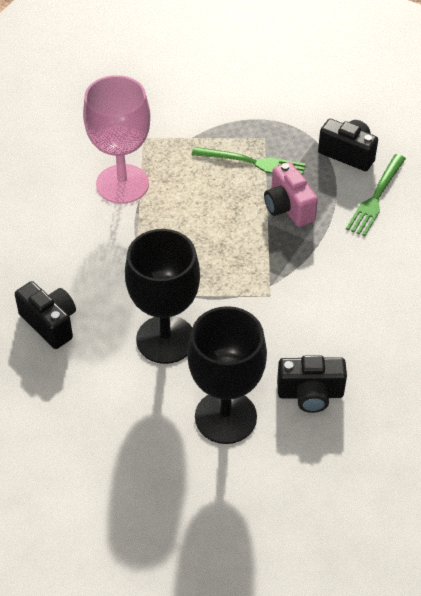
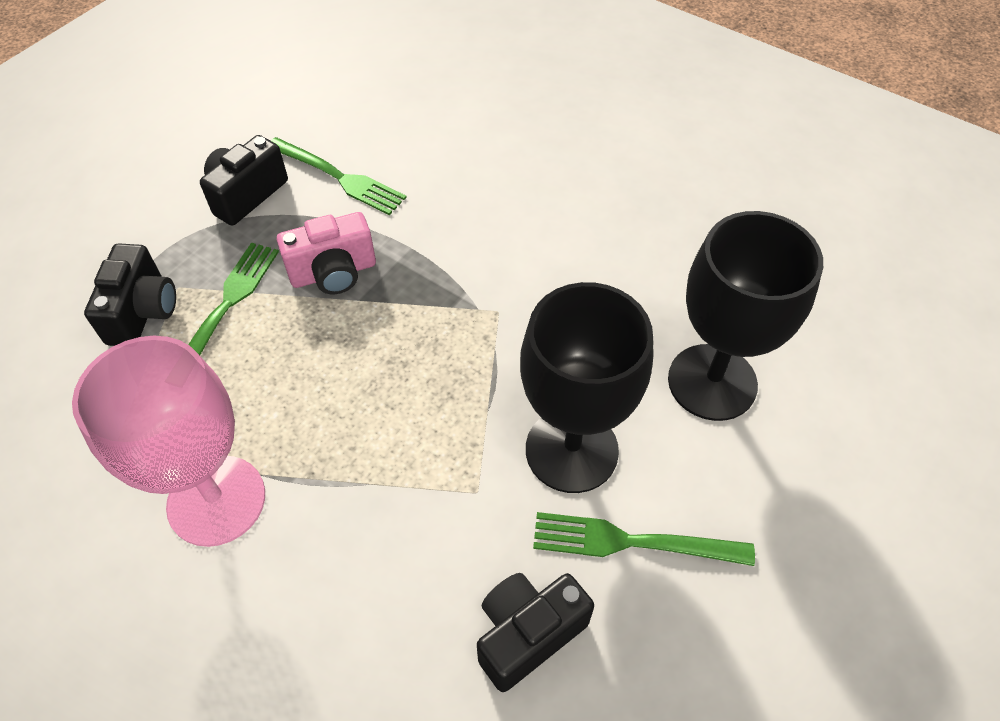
camera: 85 degrees left, 5 degrees up
black camera [277,355,347,413] -> black camera moved to [84,243,176,346]
none -> green fork [533,512,755,566]

